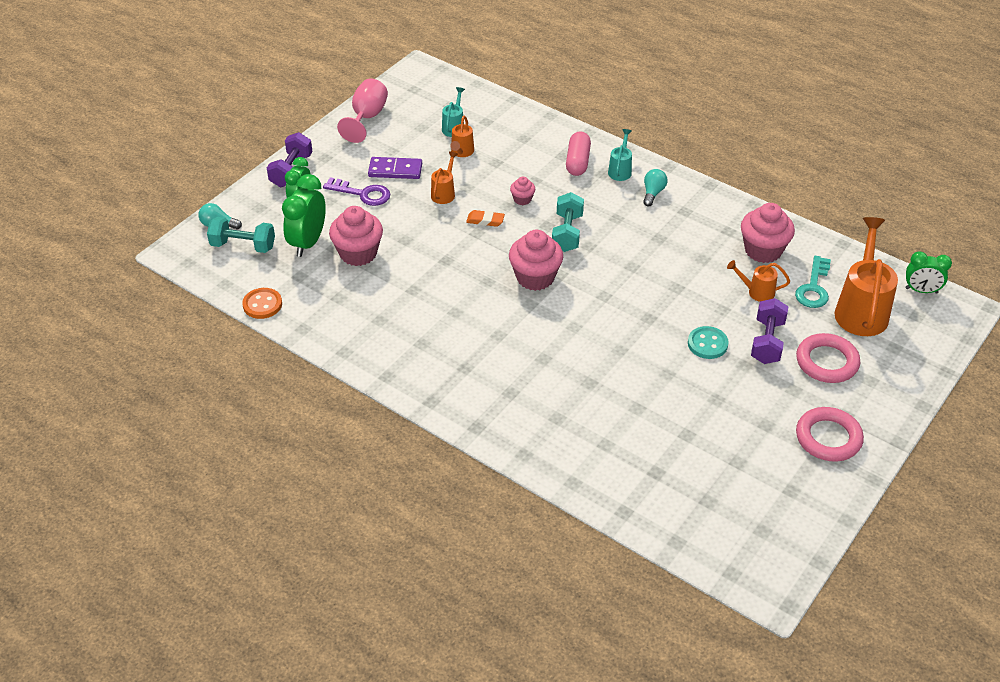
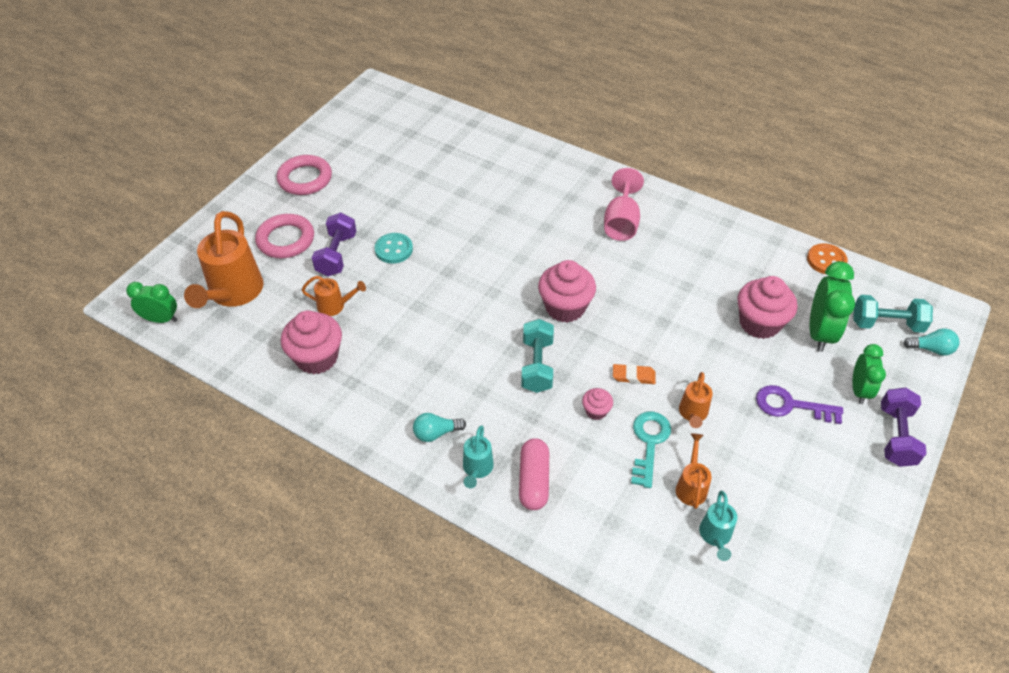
camera: 175 degrees right, 5 degrees up
pink goblet [337,79,388,143] -> pink goblet moved to [604,168,644,241]
purple domino [368,157,422,179] -> none
turquoise light bulb [643,169,668,206] -> turquoise light bulb turned 60 degrees clockwise [413,413,466,442]
turquoise key [795,256,831,308] -> turquoise key moved to [631,412,671,488]

